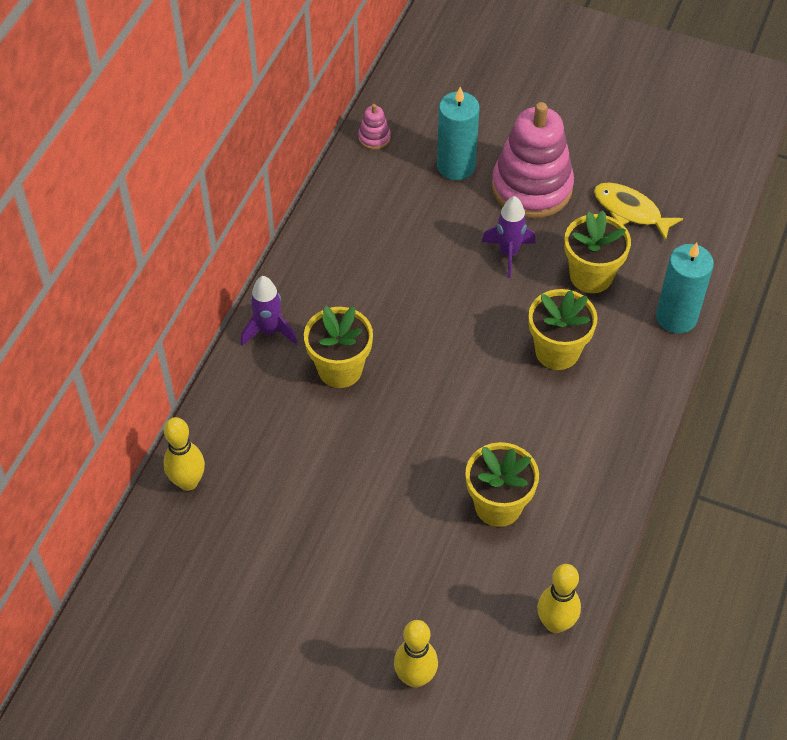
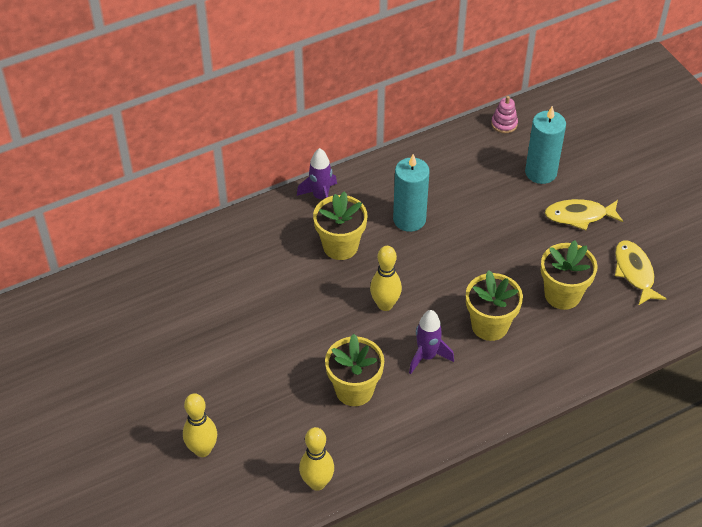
camera: 40 degrees right, 5 degrees down
yellow bowling pin [163,417,205,491] -> yellow bowling pin moved to [370,246,402,311]
purple rocket [482,196,535,278] -> purple rocket moved to [409,310,454,374]
pink stacking toy [492,102,574,218] -> yellow fish [545,199,623,230]
turquoise candle [656,242,714,334] -> turquoise candle moved to [393,154,430,232]

